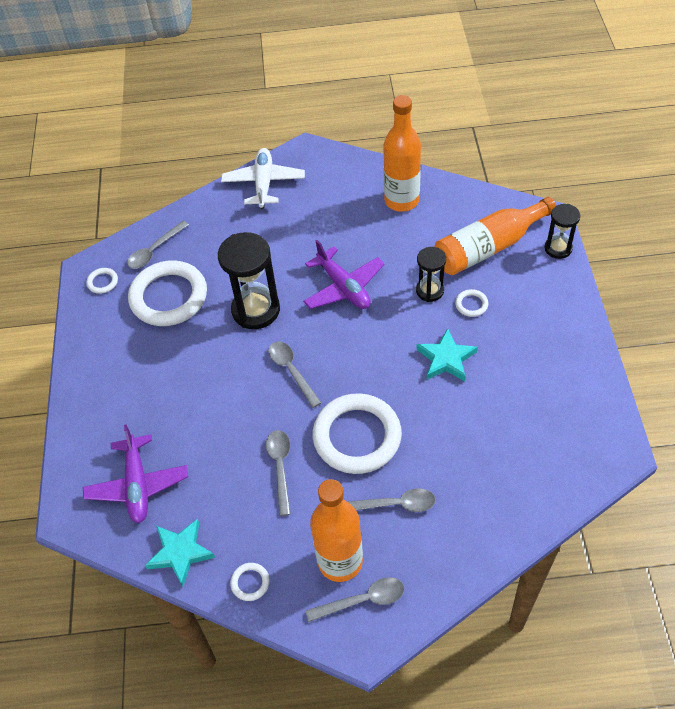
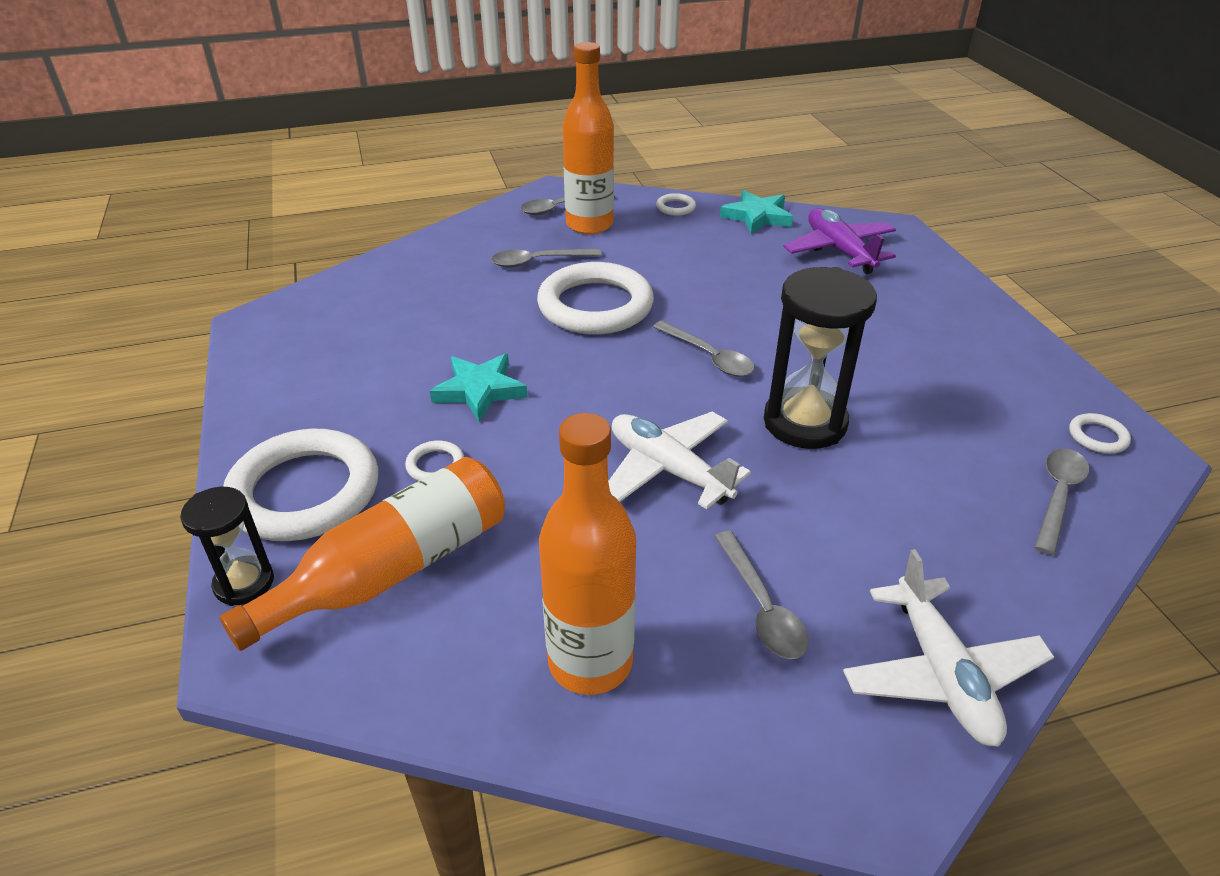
camera: 165 degrees right, 15 degrees down
white ring [128,260,207,326] -> white ring moved to [223,429,379,541]
grey spoon [266,430,291,516] -> grey spoon moved to [714,531,809,659]
purple plane [303,240,385,309] -> white plane [608,412,751,509]
black hourglass [416,247,446,302] -> none

